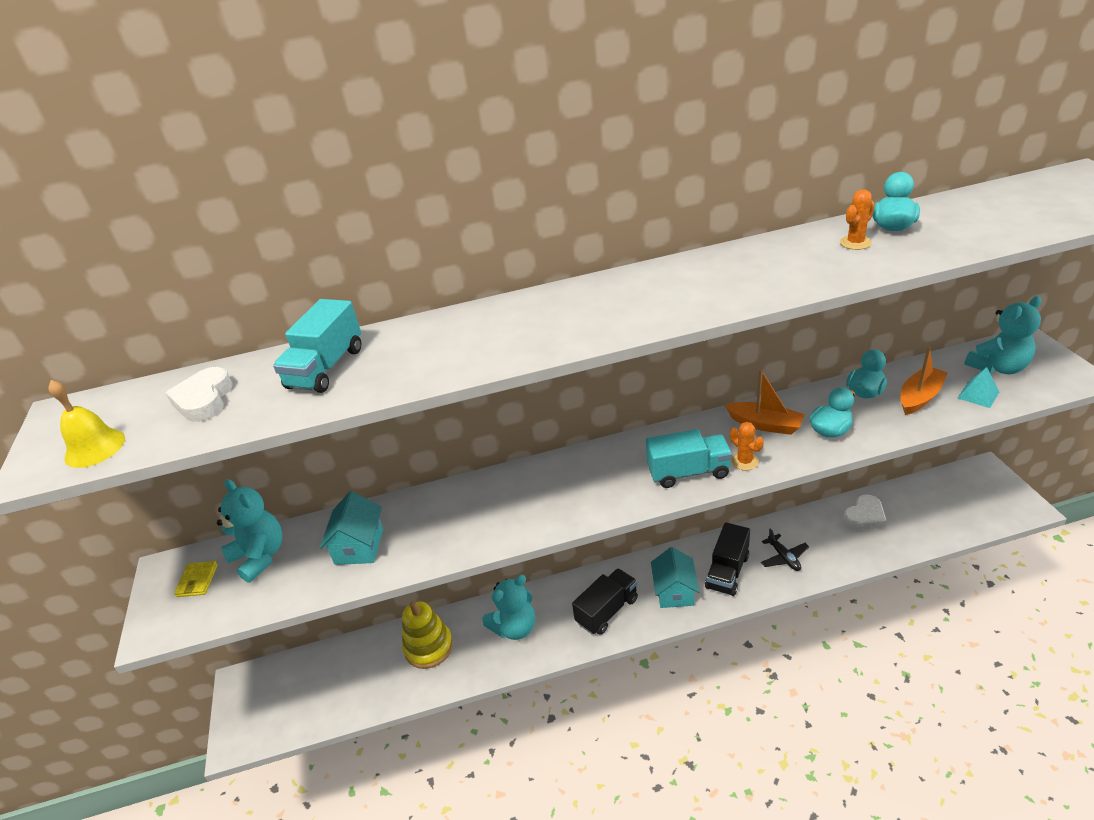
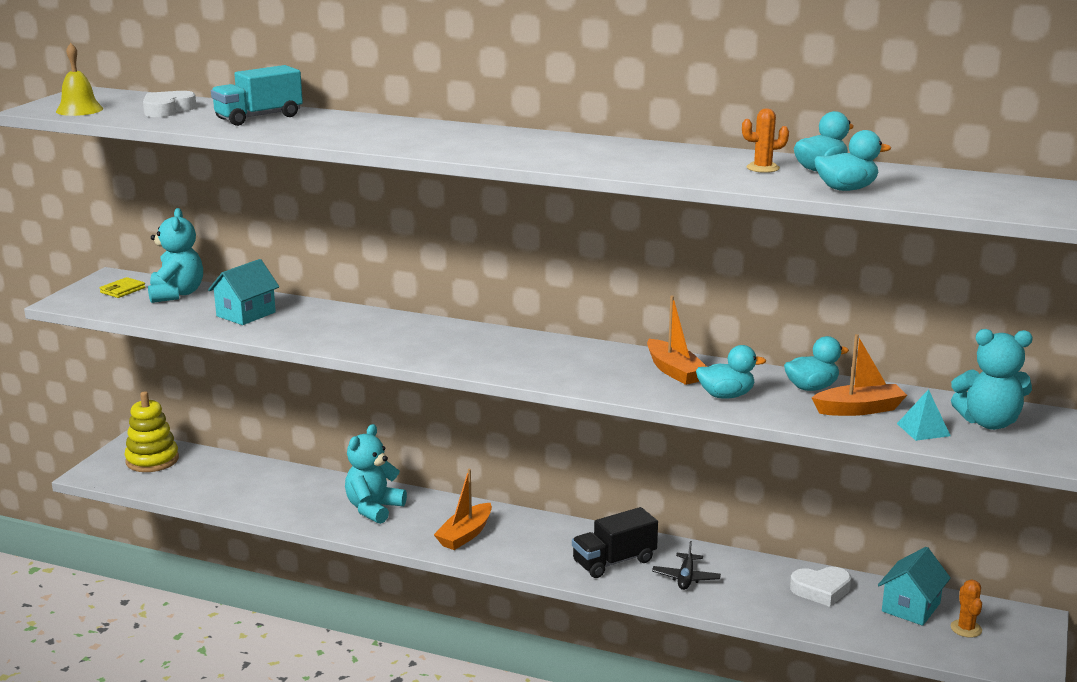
camera: 30 degrees right, 15 degrees down
yellow stacking toy [402,601,453,669] -> yellow stacking toy moved to [125,391,179,472]
turquoise teddy bear [482,575,535,640] -> turquoise teddy bear turned 120 degrees clockwise [345,424,407,524]
black truck [572,568,638,635] -> orange boat [434,469,492,550]
turquoise truck [646,429,732,488] -> none
turquoise house [651,547,699,608] -> turquoise house moved to [878,547,951,626]
orange cactus [730,422,764,470] -> orange cactus moved to [951,580,982,638]
none -> turquoise duck [814,130,891,191]

